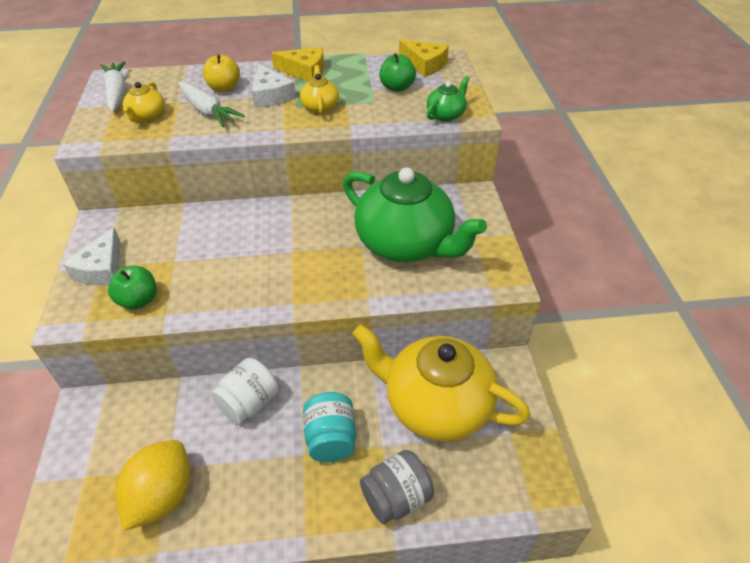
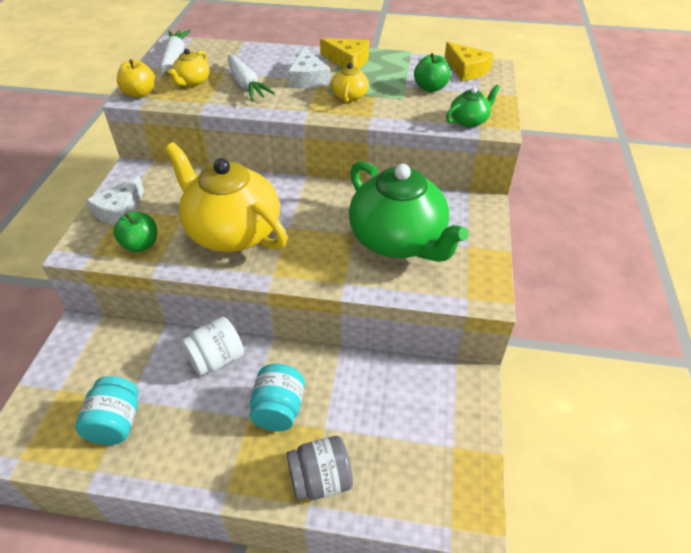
camera: 15 degrees right, 0 degrees up
yellow lemon [115,440,191,531] -> turquoise jar [75,376,139,445]
yellow apple [203,54,240,92] -> yellow apple moved to [117,59,156,98]
yellow teapot [353,325,530,442] -> yellow teapot moved to [165,142,287,252]

